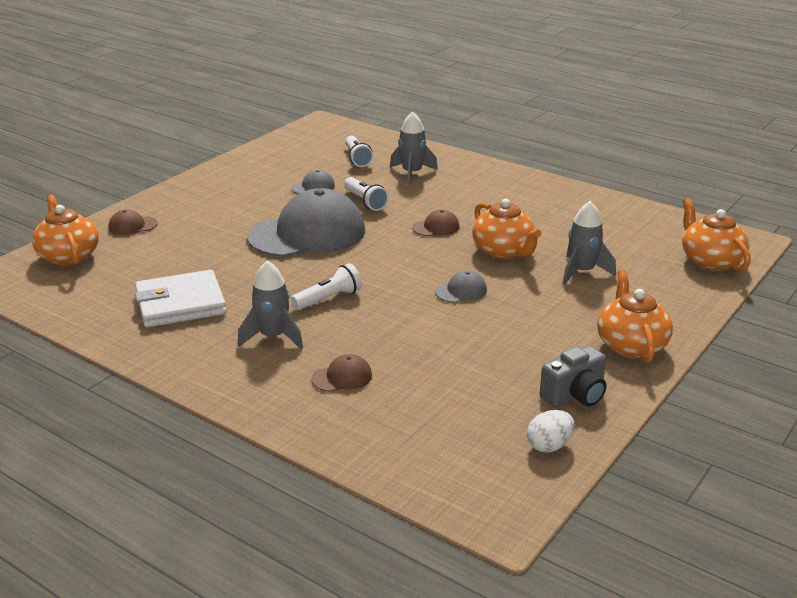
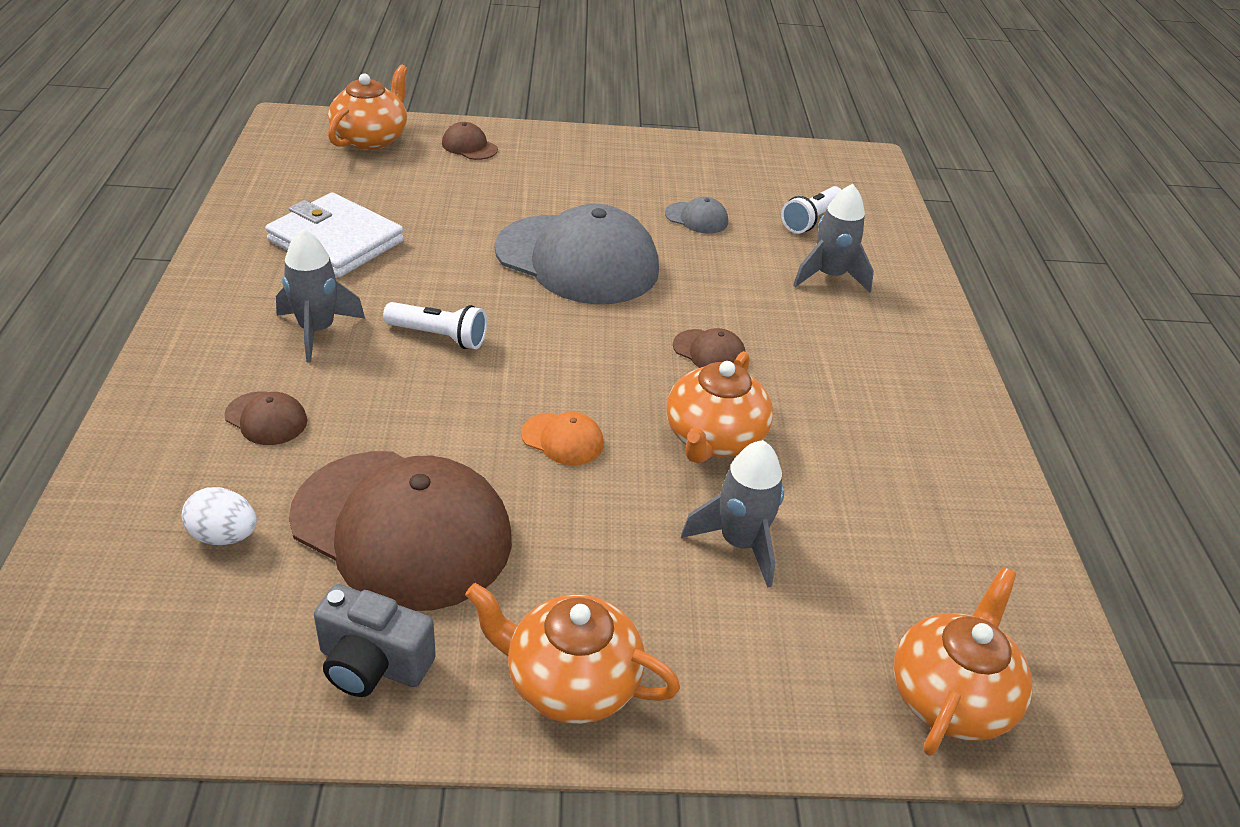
camera: 50 degrees right, 10 degrees up
white flashlight [344,177,389,211] -> none
grey cap [435,270,487,303] -> orange cap [521,412,604,465]
white egg [527,410,575,452] -> white egg moved to [182,487,257,545]
orange teapot [597,270,673,363] -> orange teapot turned 120 degrees counterclockwise [465,583,680,724]
none -> brown cap [289,451,512,611]

